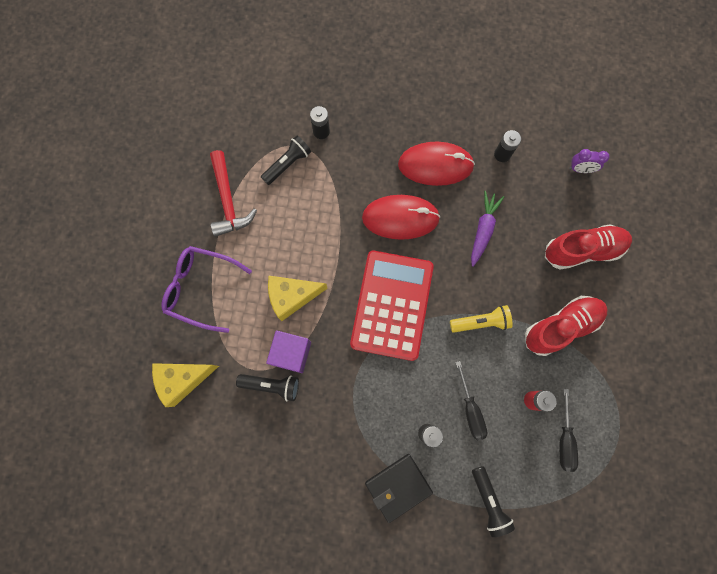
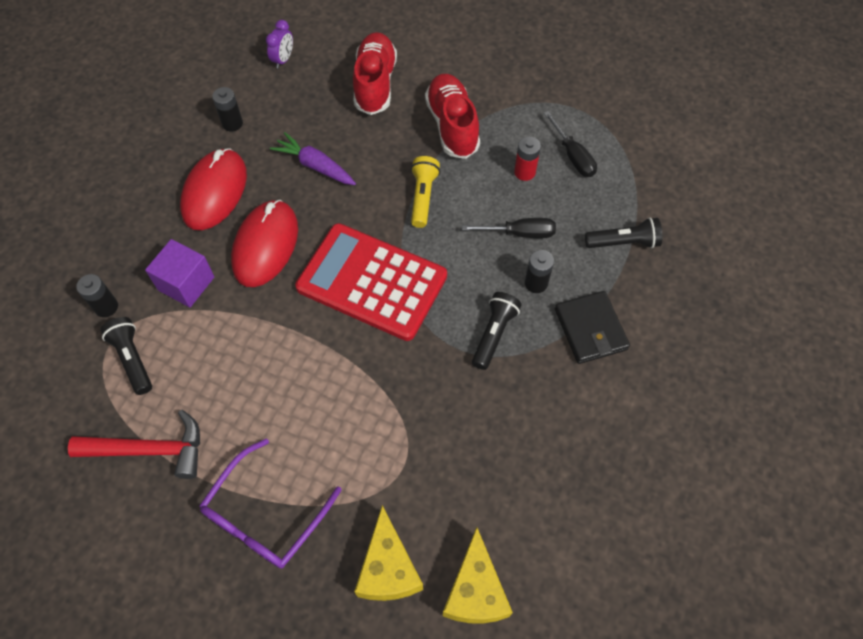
camera: 75 degrees left, 15 degrees down
black flashlight [236,374,299,401] -> black flashlight moved to [472,292,521,370]
purple cube [266,330,311,373] -> purple cube moved to [145,239,214,307]
yellow cheese [268,276,328,321] -> yellow cheese moved to [443,527,513,624]
black screwdriver [559,389,578,472] -> black screwdriver turned 45 degrees clockwise [544,111,597,177]

